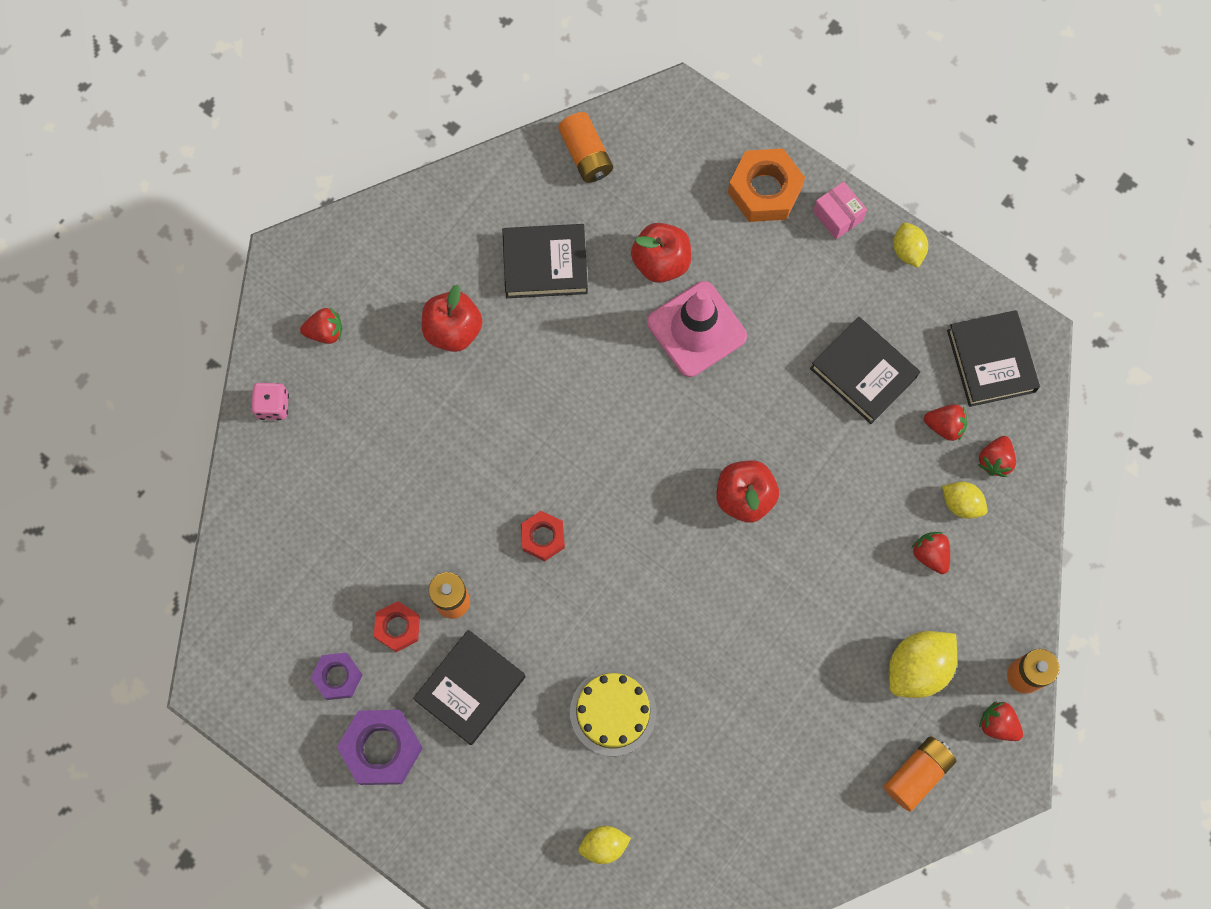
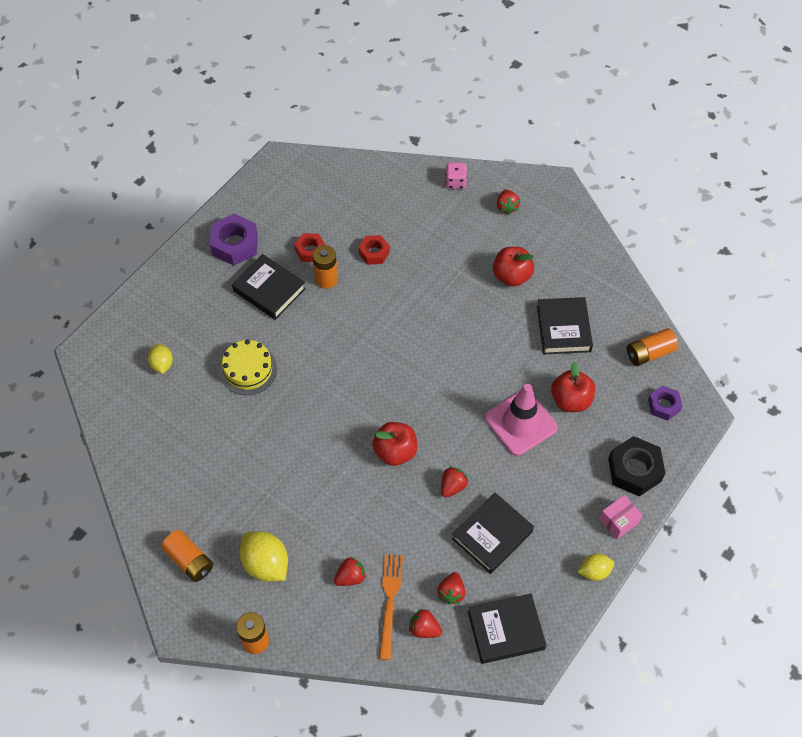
camera: 90 degrees right, 15 degrees down
purple nut [311,653,362,700] -> purple nut moved to [648,385,683,421]
red nut [521,511,565,561] -> red nut moved to [358,235,390,265]
orange nut [728,148,805,222] -> black nut [608,436,665,496]
yellow lemon [942,482,987,519] -> orange fork [379,554,403,660]
red strawberry [979,701,1023,741] -> red strawberry moved to [441,466,469,498]

